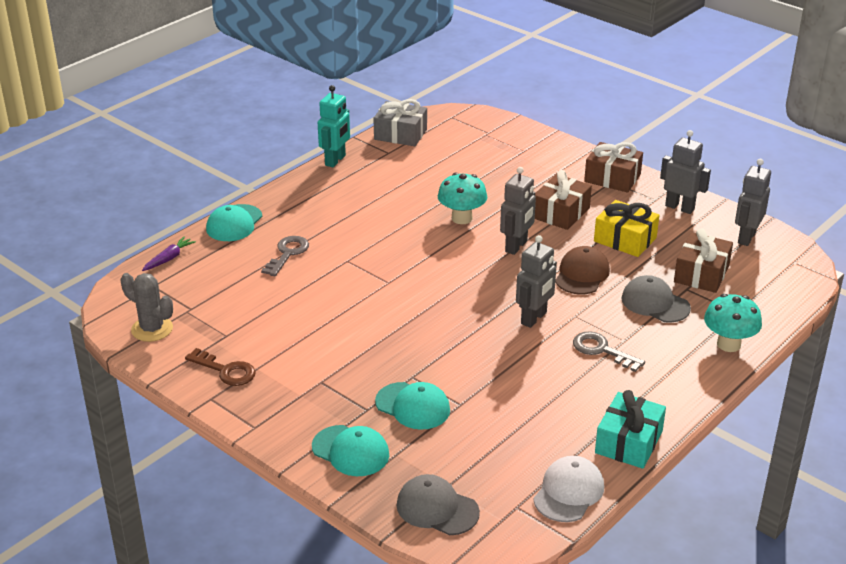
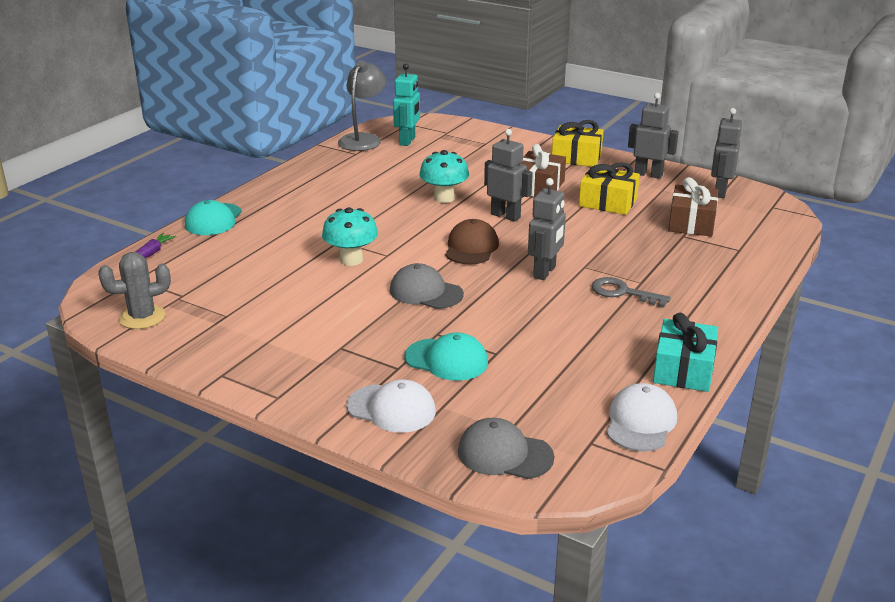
camera: 10 degrees left, 5 degrees down
grey cactus [121,273,173,342] -> grey cactus turned 45 degrees counterclockwise [98,252,171,329]
brown key [185,348,256,386] -> none
grey key [261,236,309,276] -> none
turquoise cap [312,425,389,476] -> white cap [347,379,436,433]
turquoise robot [318,85,350,167] -> turquoise robot moved to [393,64,420,146]
grey gift [373,99,427,146] -> grey lamp [338,60,386,151]
grey robot [500,167,536,255] -> grey robot turned 75 degrees counterclockwise [484,129,533,222]
brown cap [555,246,610,294] -> brown cap moved to [445,219,499,264]
brown gift [584,142,643,193] -> yellow gift [552,120,604,167]
grey cap [621,275,691,323] -> grey cap moved to [390,263,464,309]
turquoise mushroom [704,294,762,352] -> turquoise mushroom moved to [322,207,378,266]

